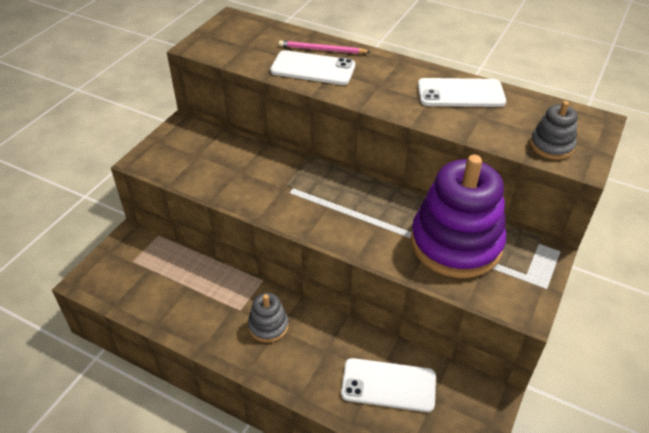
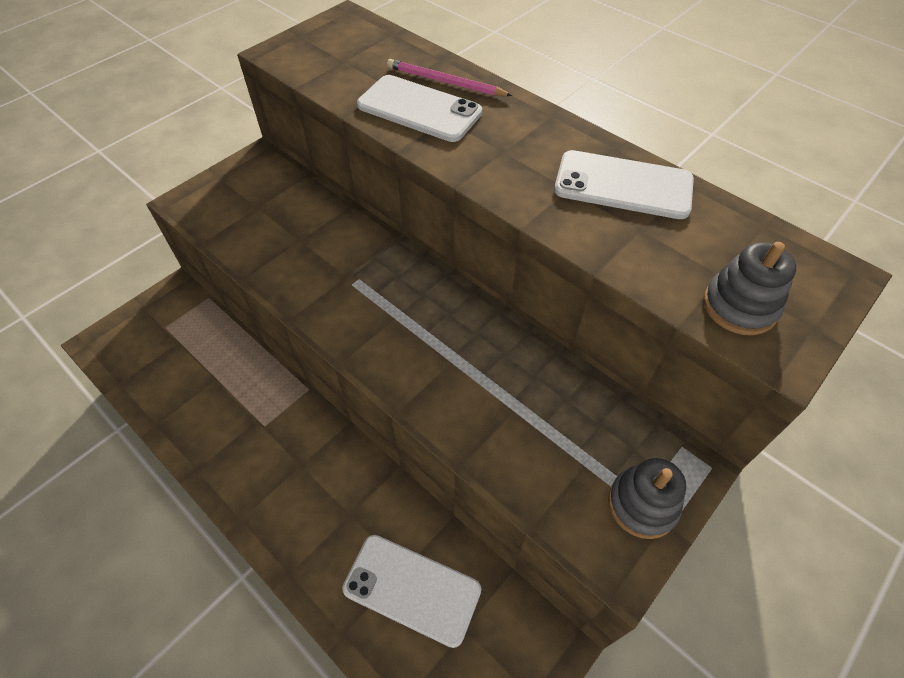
camera: 15 degrees right, 10 degrees up
grey stacking toy [248,293,289,343] -> grey stacking toy moved to [608,458,686,539]
purple stacking toy [410,155,506,278] -> none

